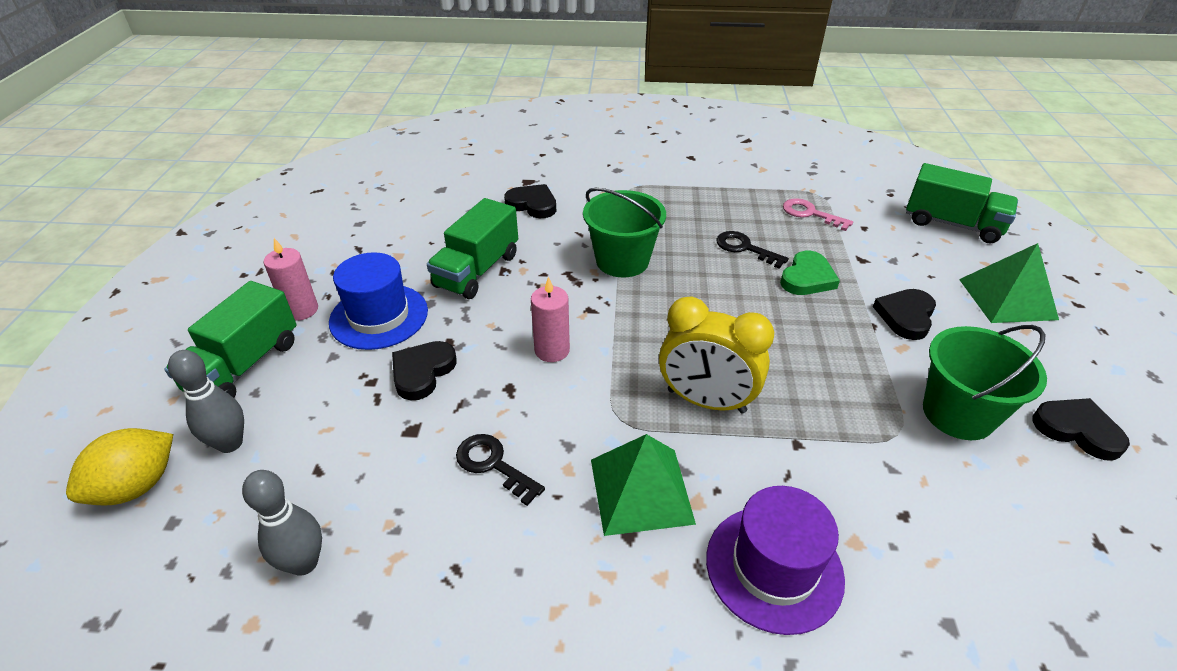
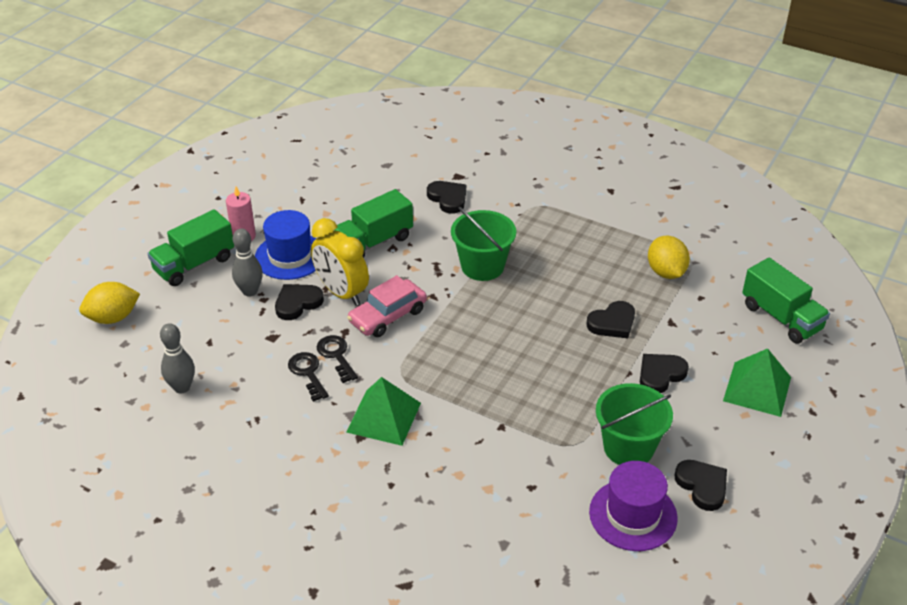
camera: 25 degrees right, 0 degrees up
grey bowling pin [168,350,244,453] -> grey bowling pin moved to [232,229,263,297]
pink candle [531,277,570,362] -> pink car [347,275,427,337]
yellow clock [659,296,774,413] -> yellow clock moved to [311,218,369,305]
purple hat [706,486,845,635] -> purple hat moved to [589,461,678,551]
black key [716,231,789,269] -> black key moved to [317,335,358,383]
green heart [780,251,840,295] -> black heart [587,301,635,338]
pink key [783,198,853,231] -> yellow lemon [648,236,690,279]

